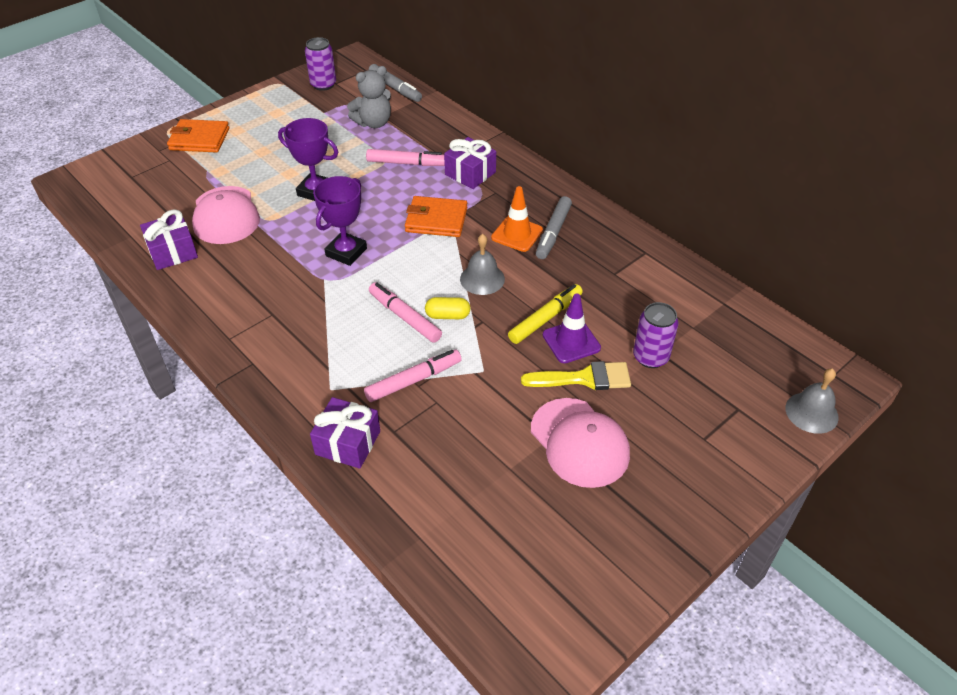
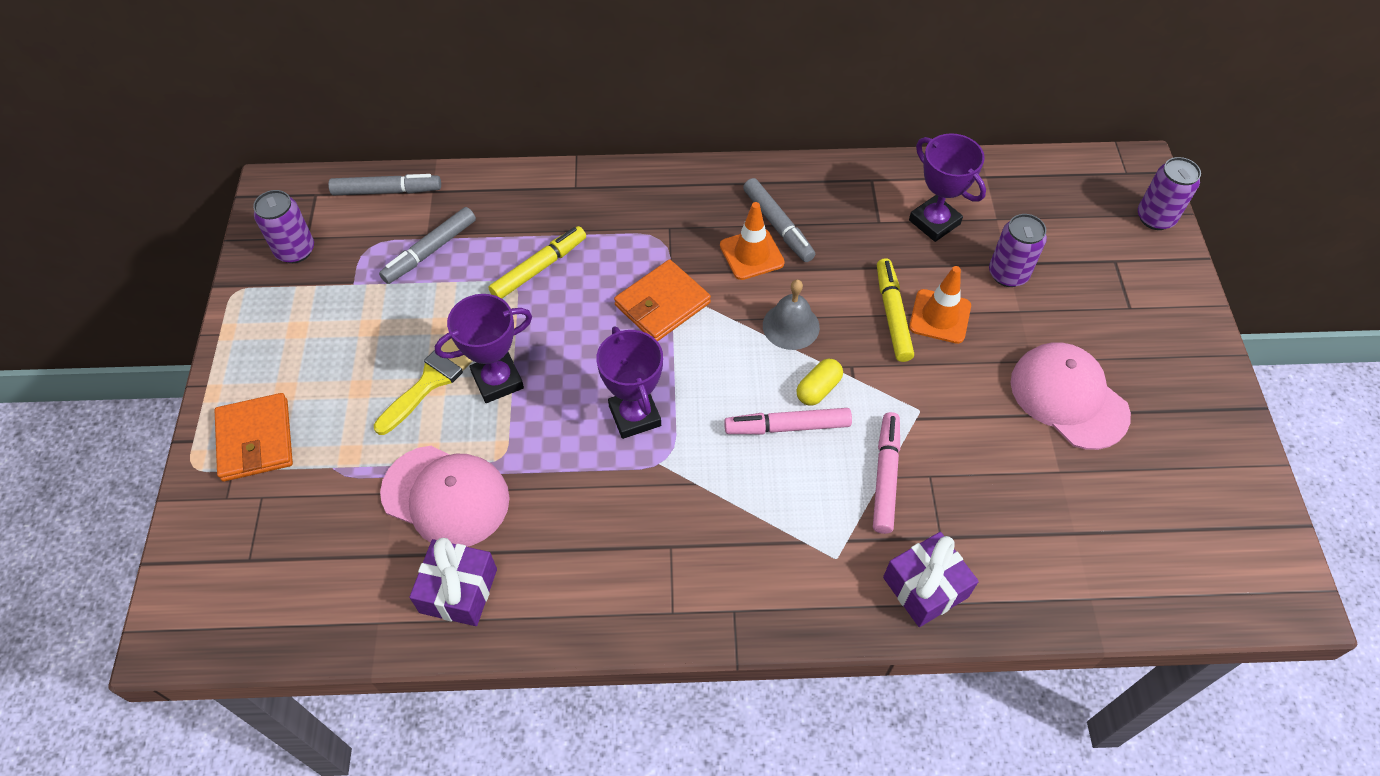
camera: 50 degrees left, 10 degrees up
orange wallet [167,119,229,153] -> orange wallet turned 60 degrees counterclockwise [215,393,293,482]
grey teddy bear [347,66,391,128] -> grey marker [379,207,476,284]
pink marker [366,149,445,166] -> yellow marker [488,226,586,299]
purple gift [444,137,496,189] -> none
yellow brush [521,361,631,390] -> yellow brush moved to [374,338,473,435]
pink cap [531,398,630,488] -> pink cap turned 135 degrees counterclockwise [1010,342,1131,450]
purple traffic cone [543,293,601,363] -> orange traffic cone [909,266,971,344]
grey bell [785,368,839,434] -> purple can [1138,157,1201,230]
none -> purple trophy [909,133,986,242]

